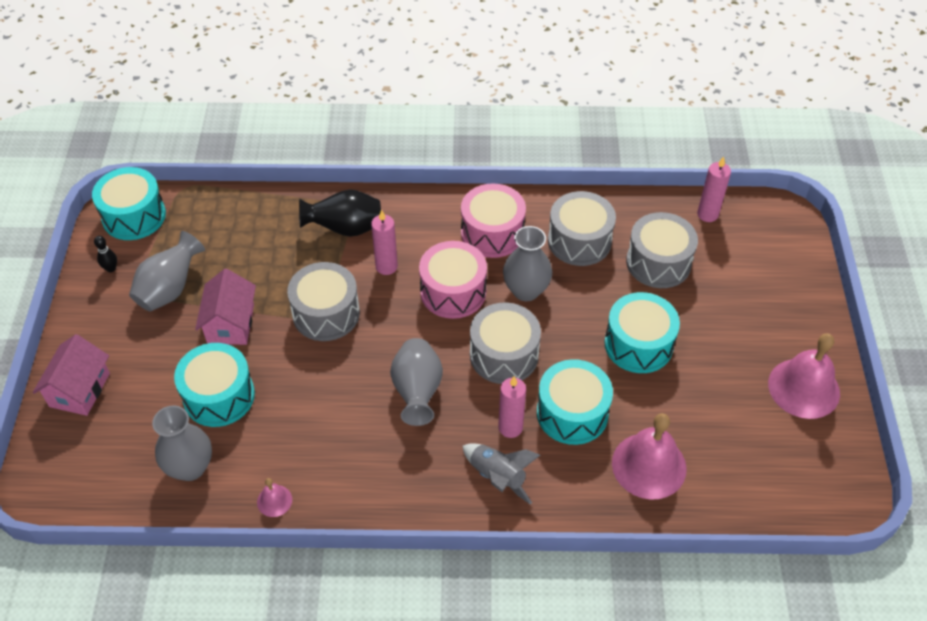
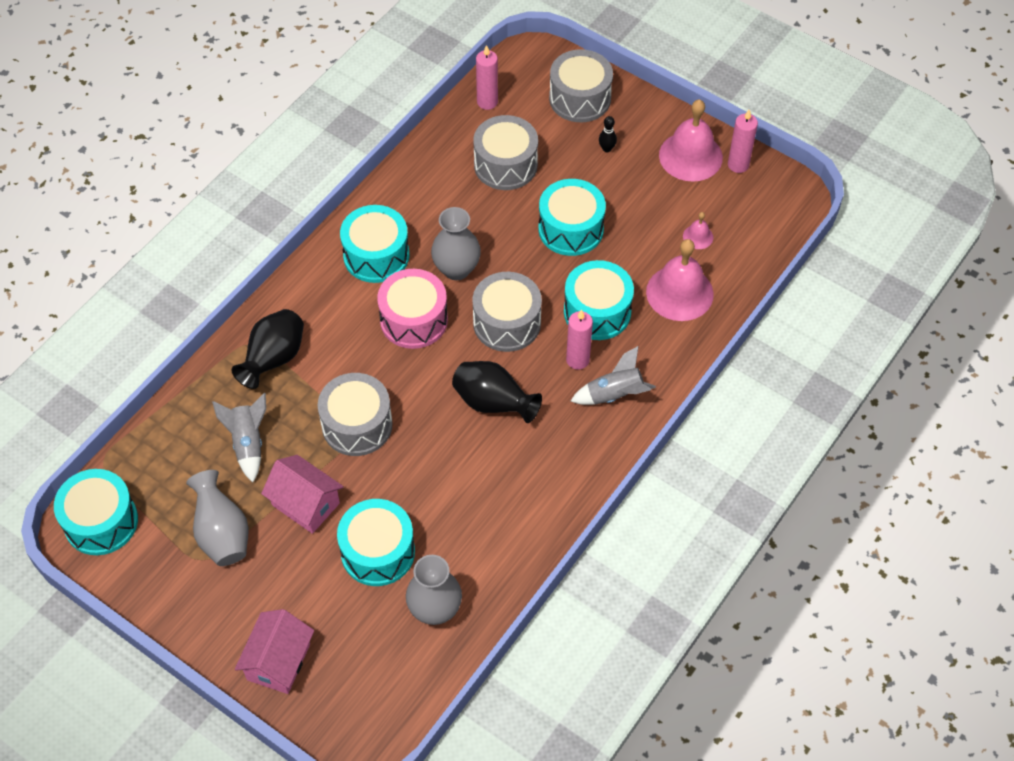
camera: 55 degrees left, 5 degrees up
pink house [33,334,110,416] -> pink house turned 60 degrees clockwise [235,609,314,694]
black bowling pin [94,236,117,272] -> black bowling pin moved to [599,116,617,152]
pink bell [257,478,292,517] -> pink bell moved to [683,212,713,249]
pink candle [371,210,398,275] -> pink candle moved to [728,110,758,173]
grey vase [390,338,443,426] -> black vase [452,361,542,423]
pink drum [461,183,526,258] -> turquoise drum [340,205,410,283]
grey drum [548,191,616,266] -> grey drum moved to [549,49,613,122]
none -> grey rocket [212,393,266,482]

